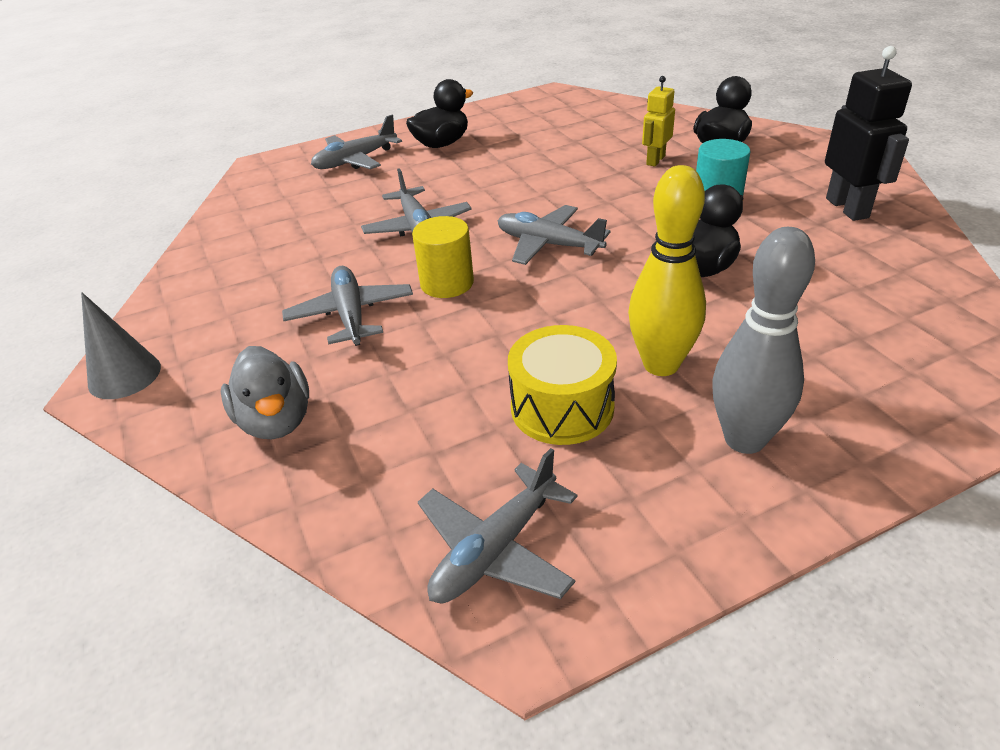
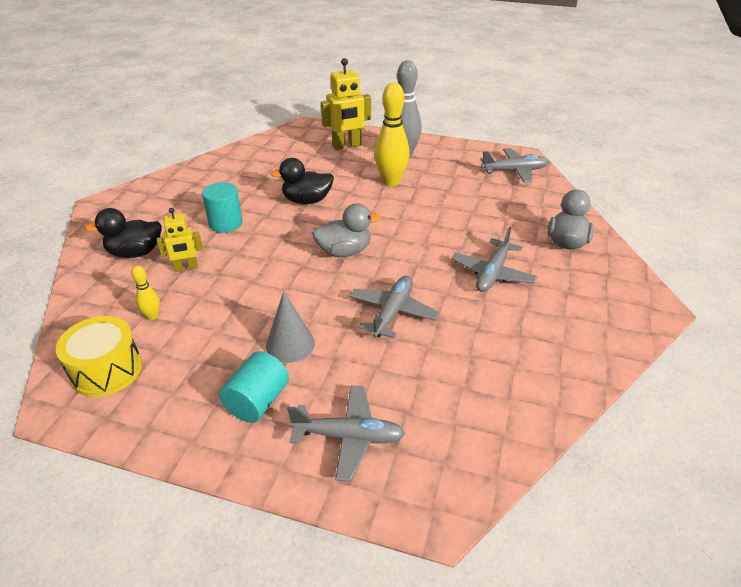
camera: 140 degrees left, 0 degrees up
grey cone [81,292,161,399] -> grey cone moved to [266,291,315,363]
black duck [406,79,473,148] -> turquoise cylinder [219,351,289,423]
yellow cylinder [412,216,474,298] -> none
grey plane [498,205,610,265] -> grey duck [312,203,381,257]
yellow drum [508,325,617,445] -> yellow drum moved to [56,316,142,397]
black robot [825,46,912,221] -> none
none -> yellow bowling pin [131,265,160,320]
none -> yellow robot [321,58,371,150]

